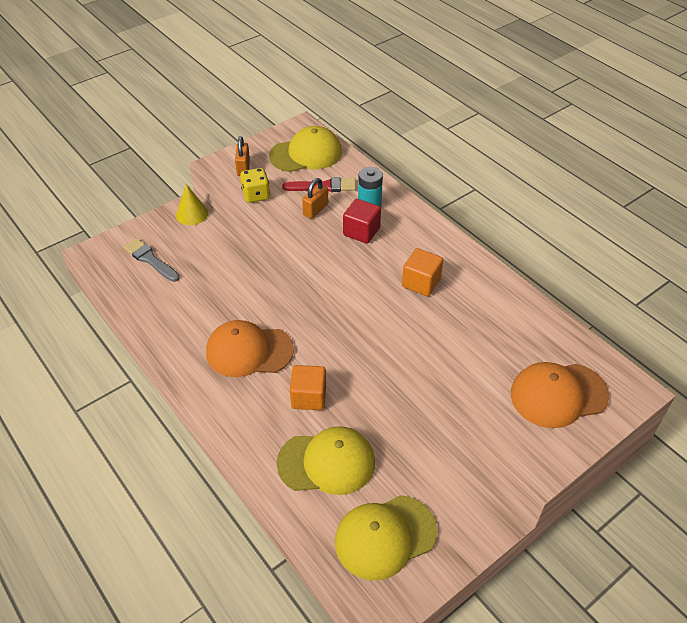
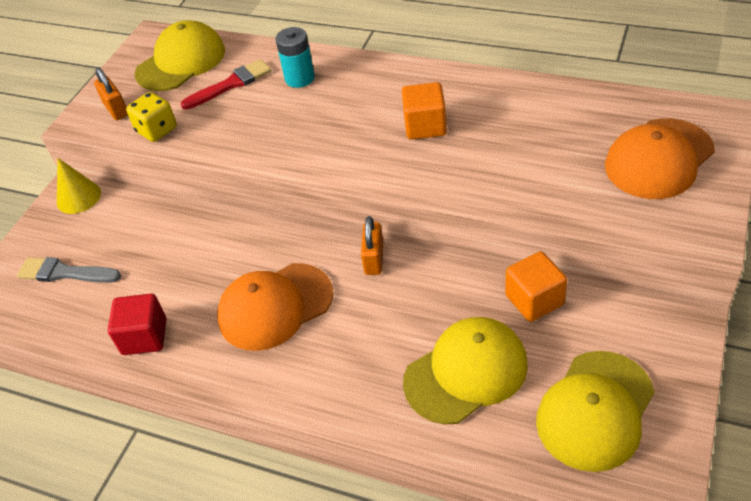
camera: 25 degrees left, 0 degrees up
orange cube [290,365,326,410] -> orange cube moved to [505,251,567,322]
orange padlock [302,178,328,219] -> orange padlock moved to [361,216,384,275]
red cube [343,199,381,243] -> red cube moved to [108,293,166,355]

